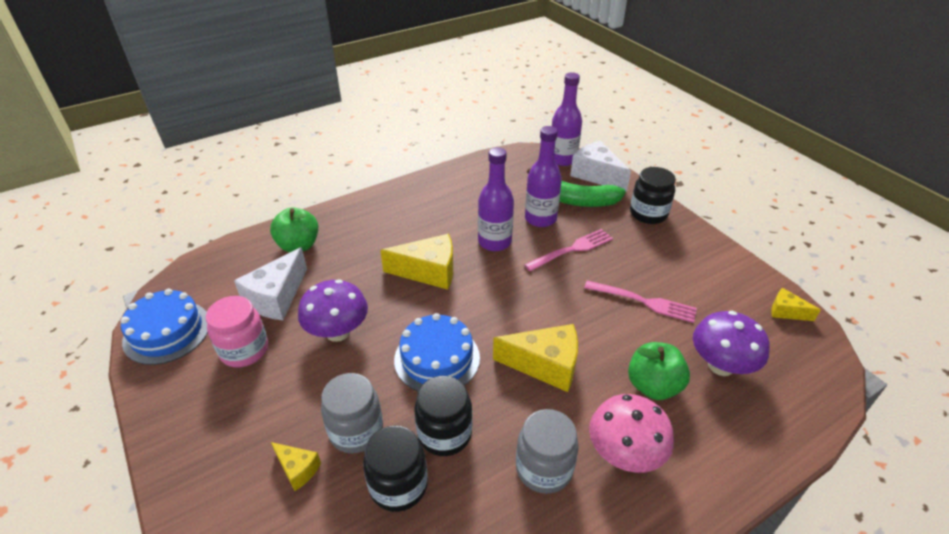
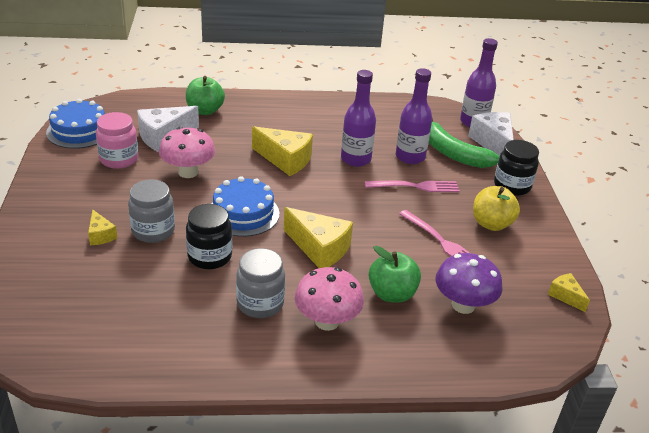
camera: 25 degrees right, 5 degrees down
purple mushroom [298,279,368,342] -> pink mushroom [159,127,215,178]
black jar [363,425,428,512] -> none
none -> yellow apple [473,186,520,231]

